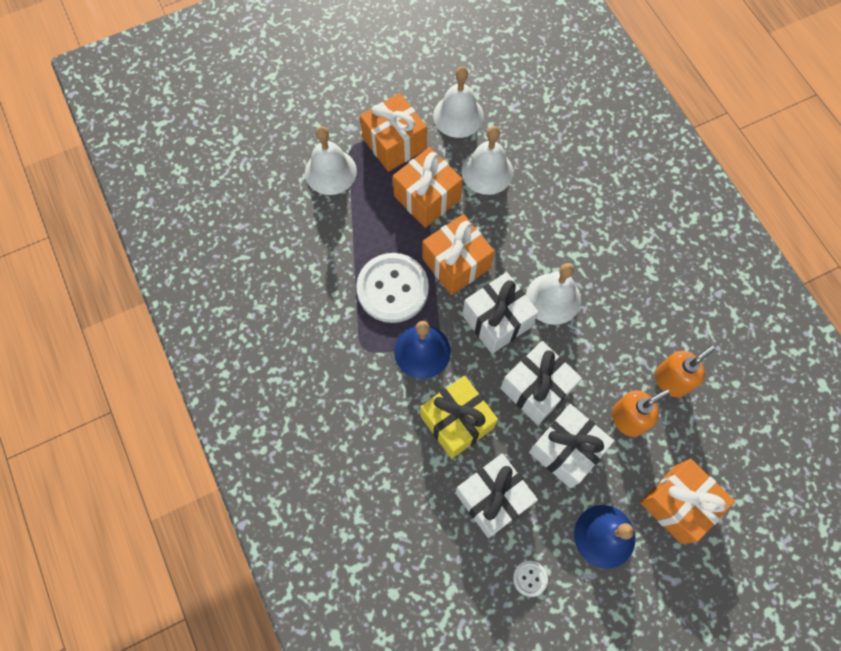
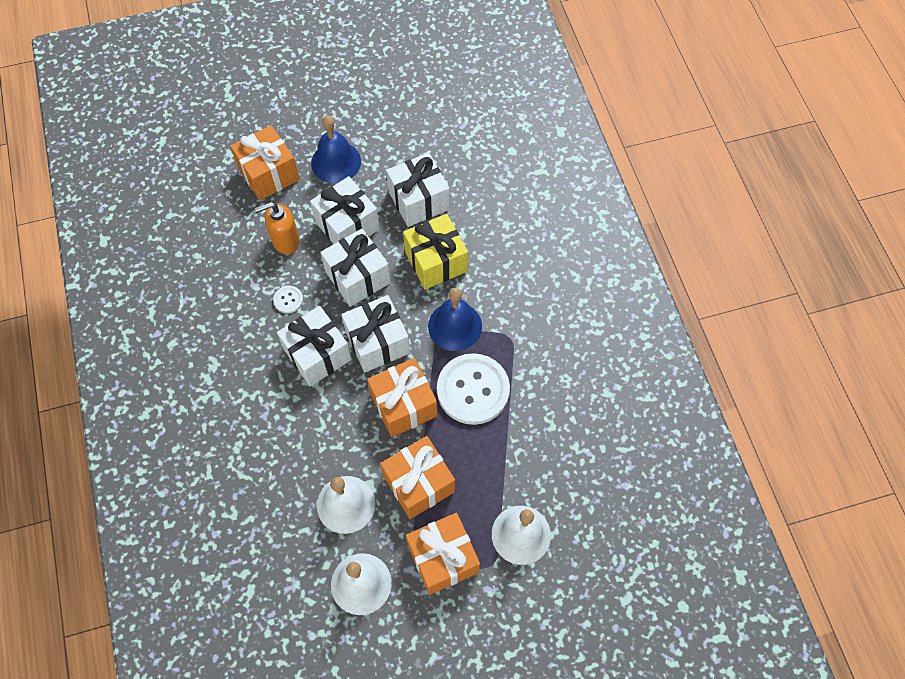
camera: 170 degrees left, 5 degrees down
white button [513,561,548,597] -> white button moved to [273,286,303,313]
white bell [526,263,581,325] -> white gift [277,306,352,386]
orange soap dispenser [655,345,715,397] -> none

